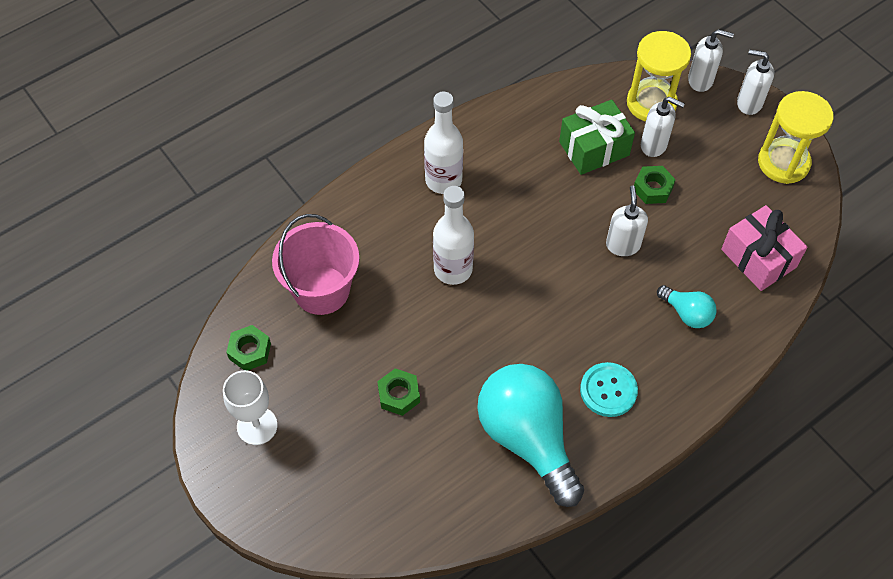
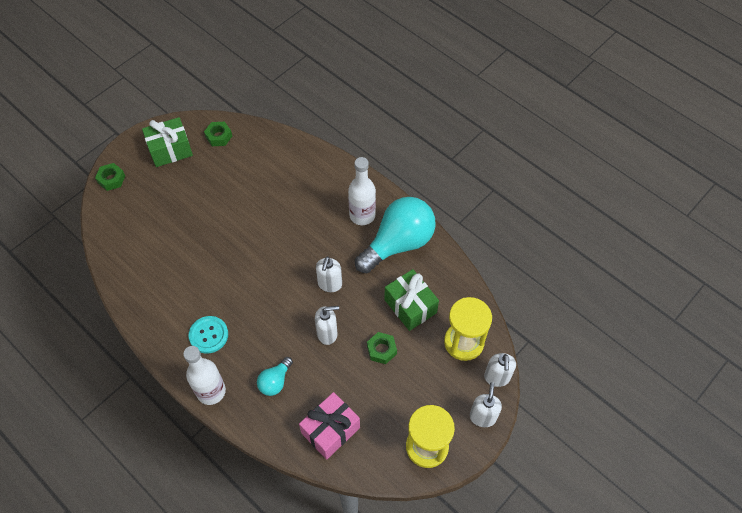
camera: 80 degrees right, 0 degrees up
white goblet [223,370,278,445] -> green gift [142,117,193,167]
pink bucket [272,214,359,315] -> none
green nut [377,368,420,416] -> green nut moved to [95,163,125,191]
white bottle [433,186,474,285] -> white bottle moved to [183,346,226,405]
turquoise light bulb [477,364,584,507] -> turquoise light bulb moved to [355,197,436,273]
white soap dispenser [641,97,685,157] -> white soap dispenser moved to [316,257,342,292]

